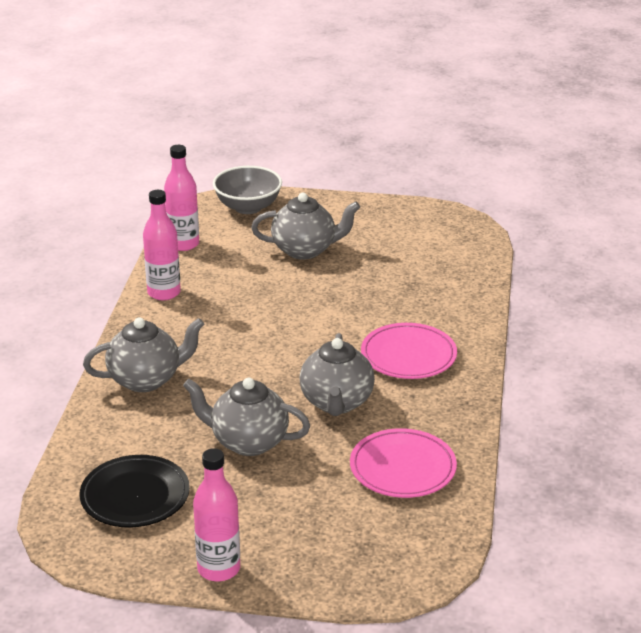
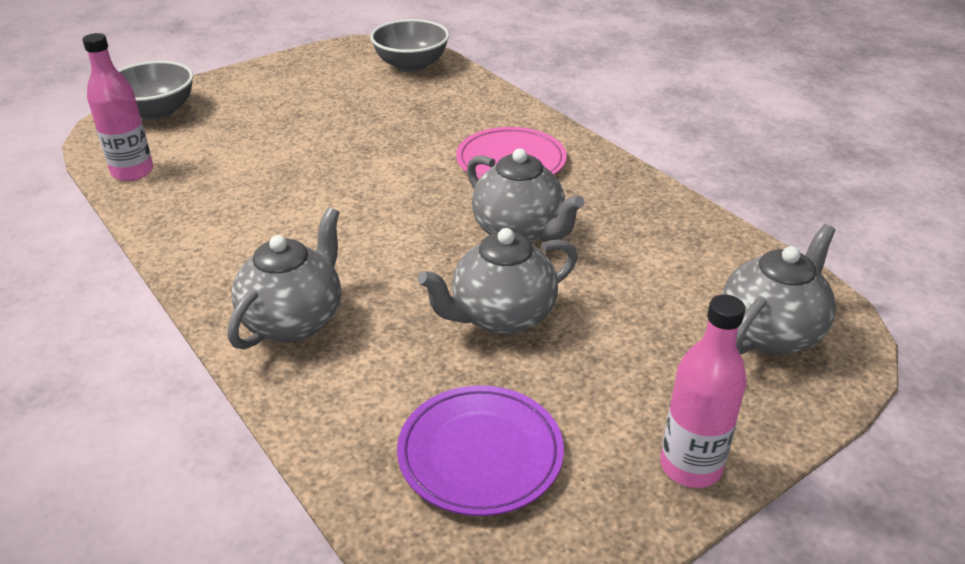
camera: 45 degrees left, 5 degrees up
black plate [80,455,190,528] -> purple plate [397,385,564,516]
pink bottle [143,190,181,300] -> none
grey teapot [251,193,360,260] -> grey teapot moved to [722,224,836,355]
pink plate [350,428,457,498] -> none
none -> grey bowl [370,19,449,72]

